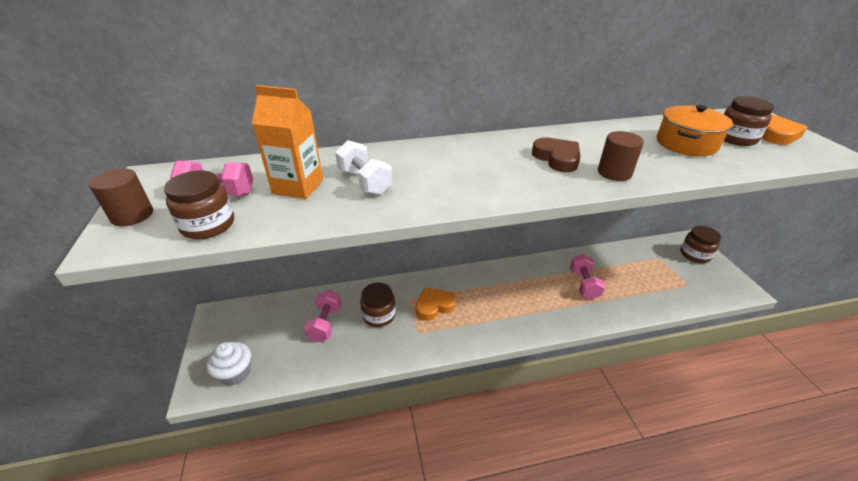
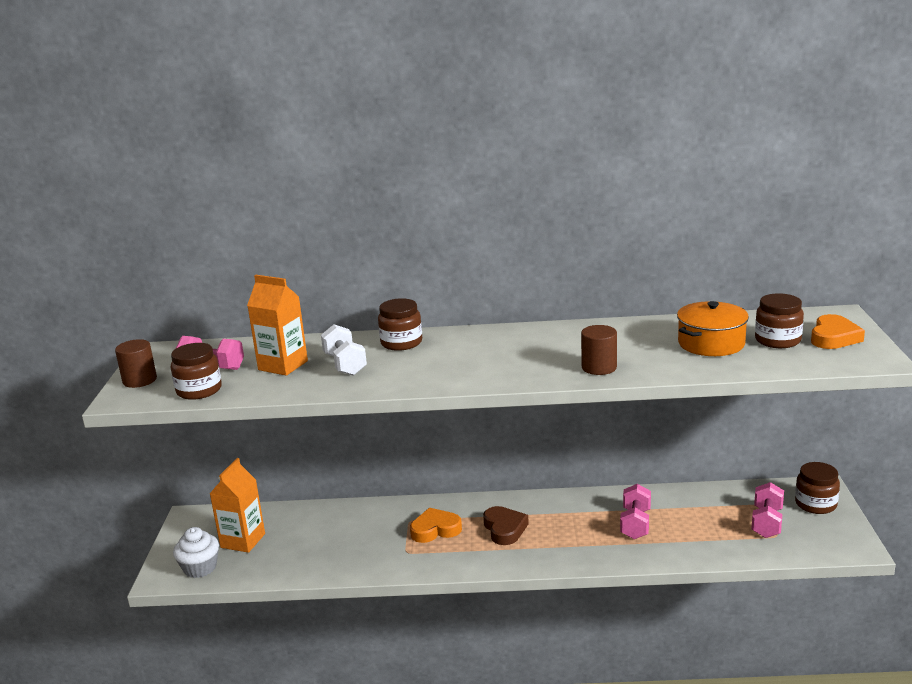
camera: 15 degrees right, 15 degrees down
pink dumbbell [304,290,342,342] -> pink dumbbell moved to [751,482,784,538]
brown jar [360,283,396,327] -> brown jar moved to [378,298,422,351]
brown heart [532,137,580,172] -> brown heart moved to [483,506,529,545]
none -> orange carton [210,458,265,553]

